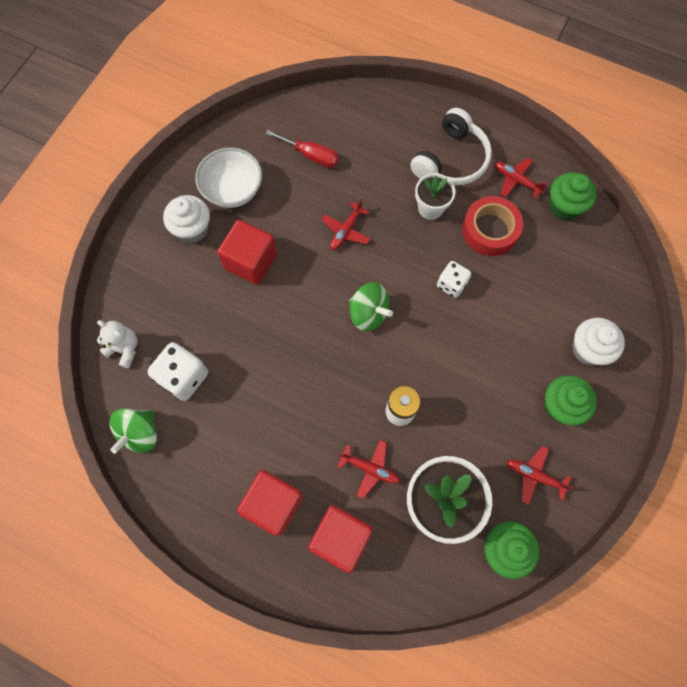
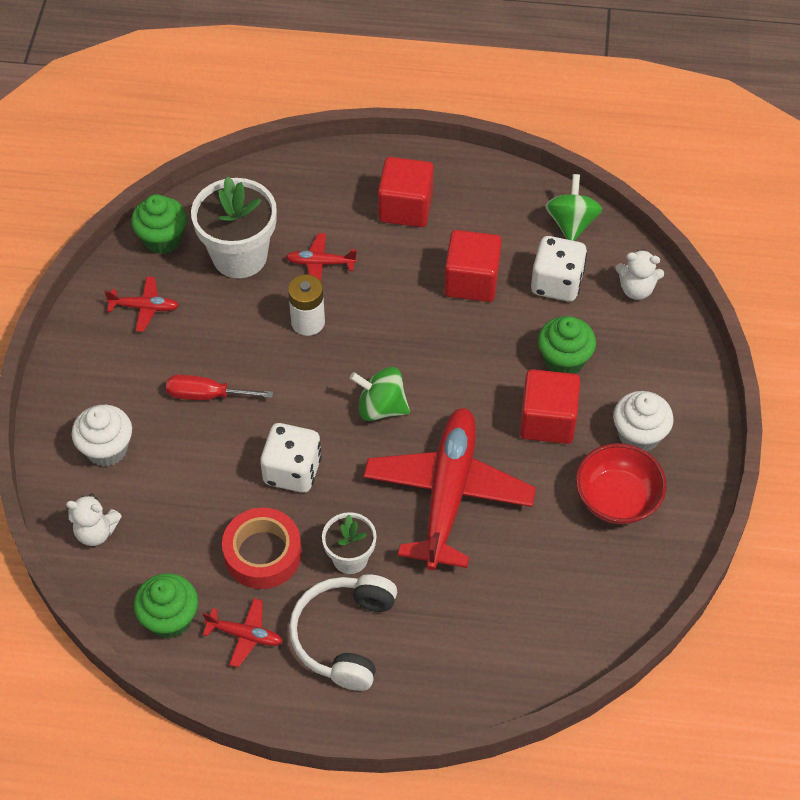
camera: 160 degrees right, 15 degrees down
white bowl [195,147,262,208] -> red bowl [576,443,667,524]
red screwdriver [265,130,339,168] -> red screwdriver moved to [166,374,273,400]
red cube [308,505,373,573] -> red cube moved to [444,230,502,302]
red plane [321,199,370,250] -> red plane [363,408,536,570], size x2.38
white dice [437,261,471,298] -> white dice [260,423,322,493], size x1.56
green cupcake [544,375,597,426] -> green cupcake moved to [538,316,596,374]
none -> white teddy bear [66,493,122,546]

